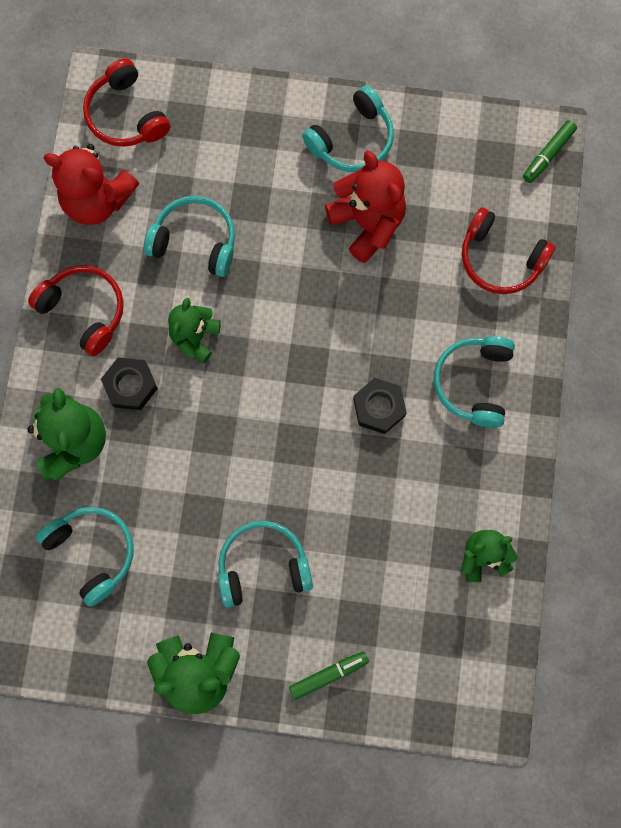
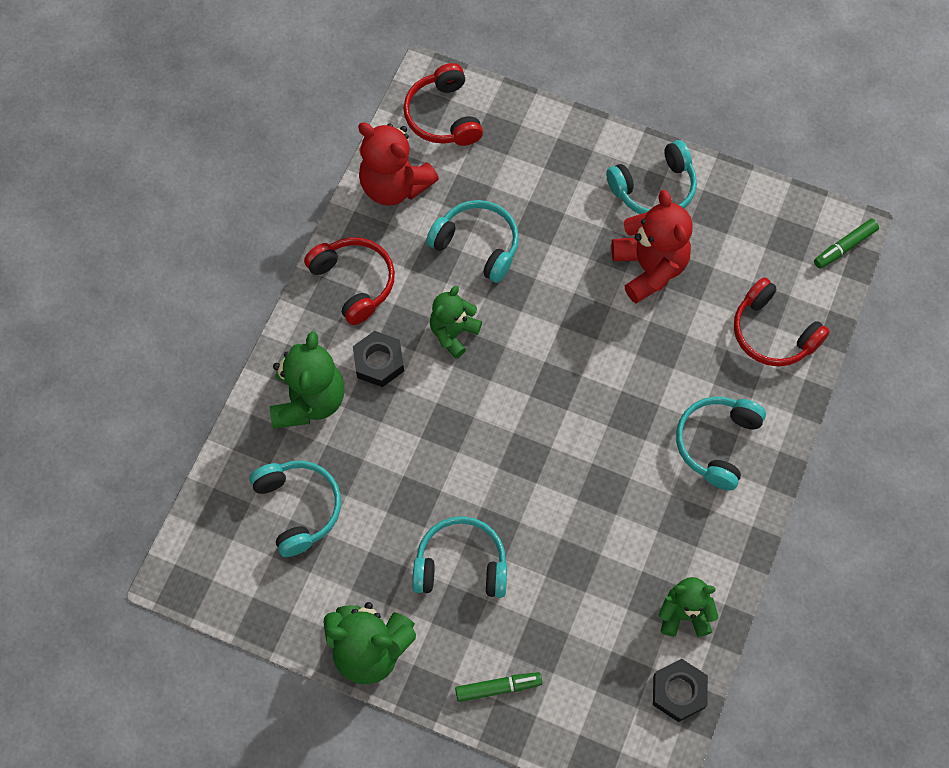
camera: 15 degrees right, 10 degrees down
black nut [353,378,407,434] -> black nut moved to [653,659,708,722]

